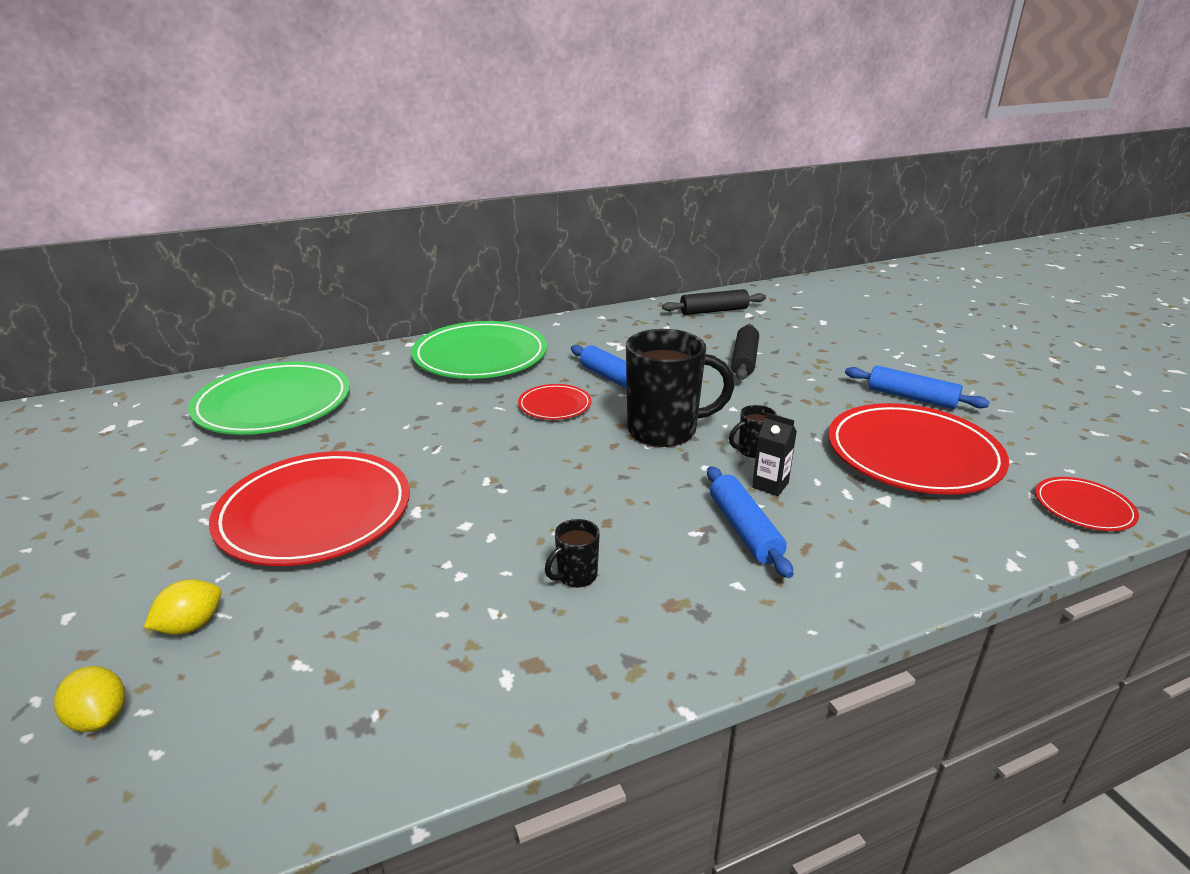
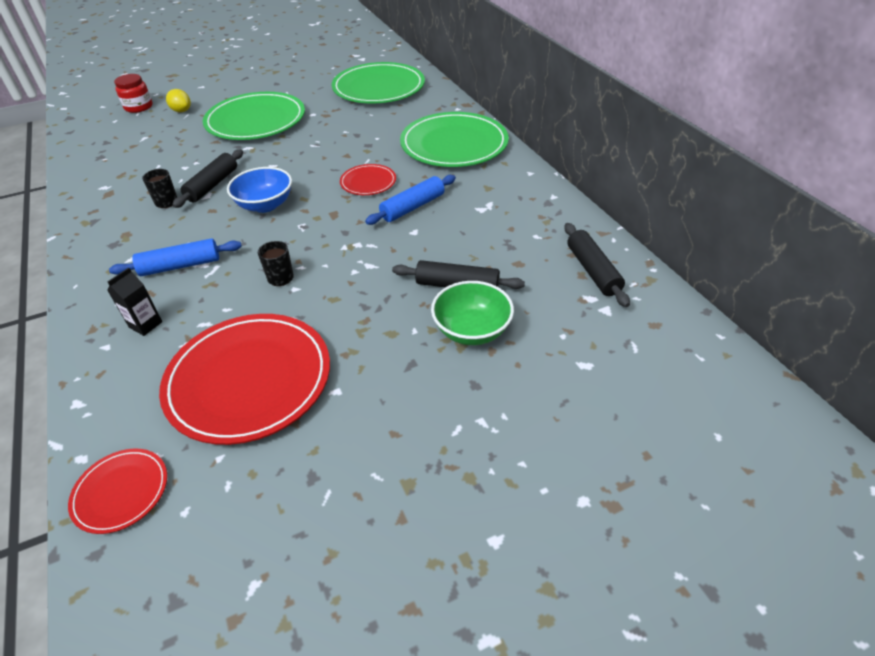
camera: 90 degrees right, 15 degrees up
yellow lemon [54,666,125,732] -> red jar [114,74,153,113]
red plate [209,451,410,566] -> green plate [203,92,305,140]
black mug [626,329,734,447] -> none
black carton [752,412,797,496] -> black carton moved to [107,267,162,336]
blue rolling pin [845,366,990,409] -> none
none -> black rolling pin [172,149,243,208]
none -> blue bowl [227,167,292,213]
none -> green bowl [431,281,514,345]

